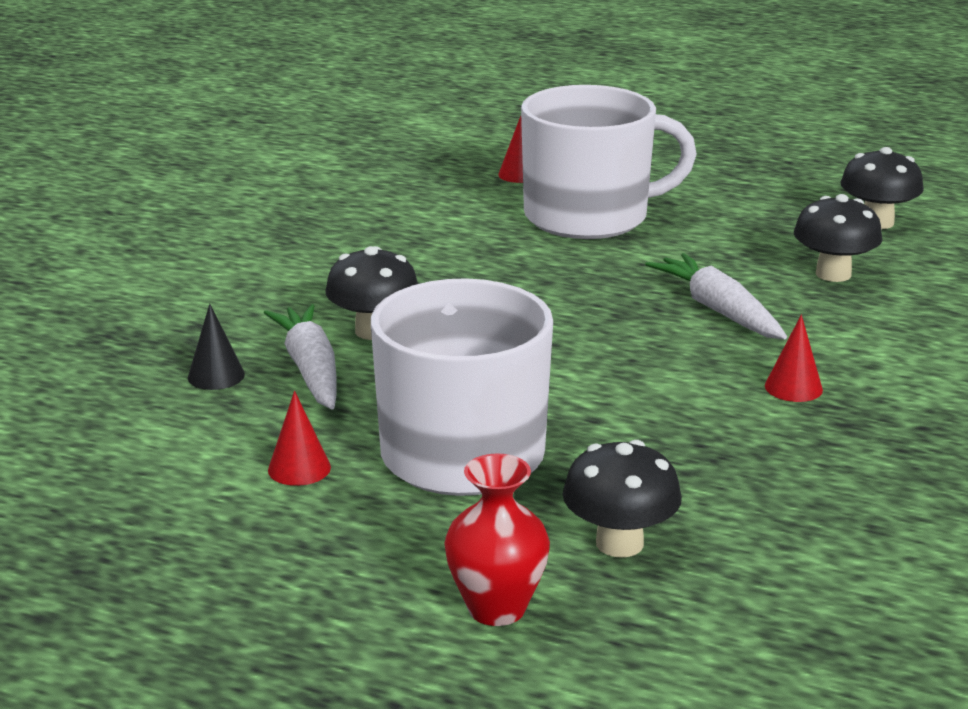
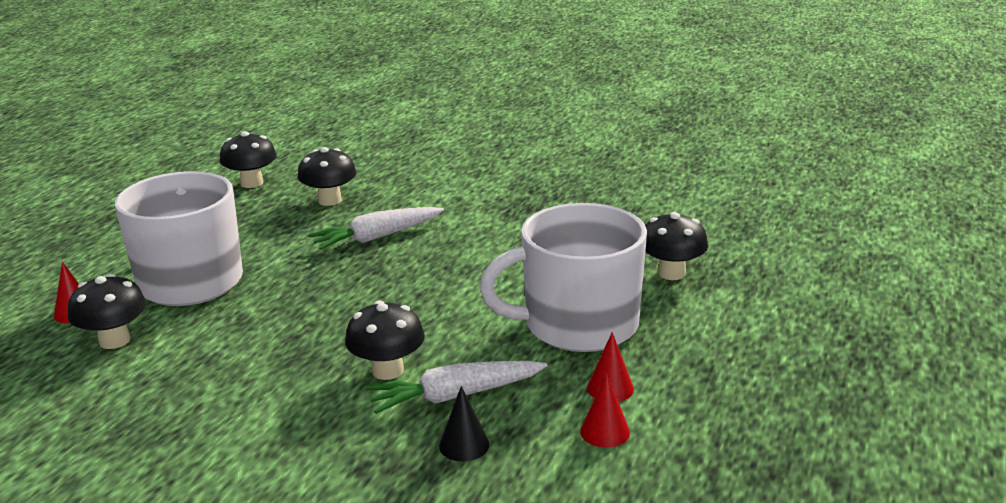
camera: 90 degrees left, 0 degrees up
red vase [444,453,550,626] -> none
red cone [765,315,823,402] -> red cone moved to [580,373,630,448]
none -> black mushroom [68,274,147,349]

